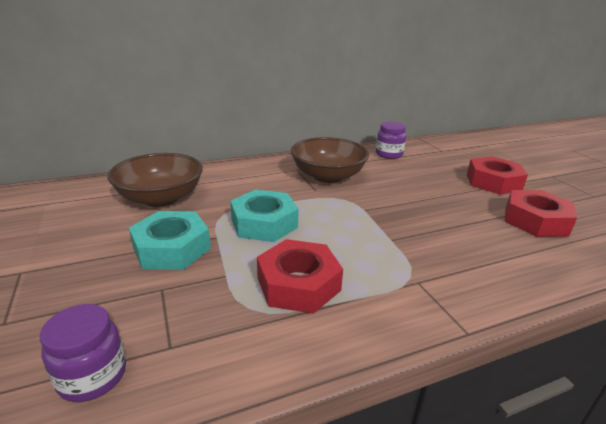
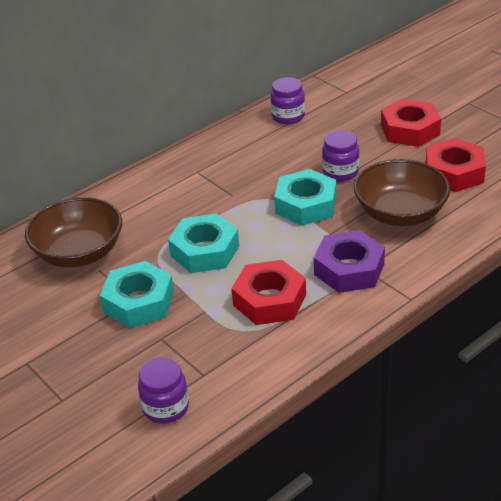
camera: 15 degrees left, 10 degrees up
brown bowl [291,137,369,183] -> brown bowl moved to [354,159,451,226]
none -> turquoise nut [274,169,336,226]
none -> purple nut [314,230,385,293]
none -> purple jar [322,130,359,181]

